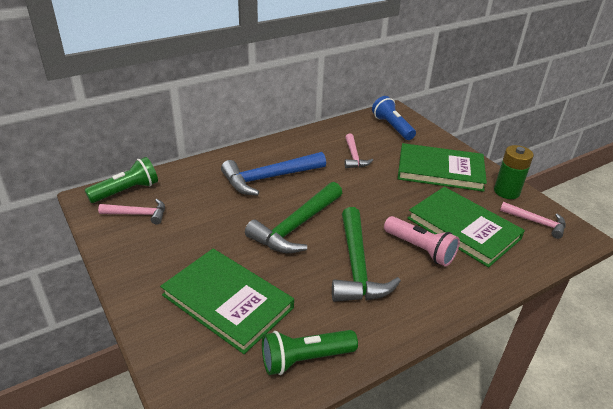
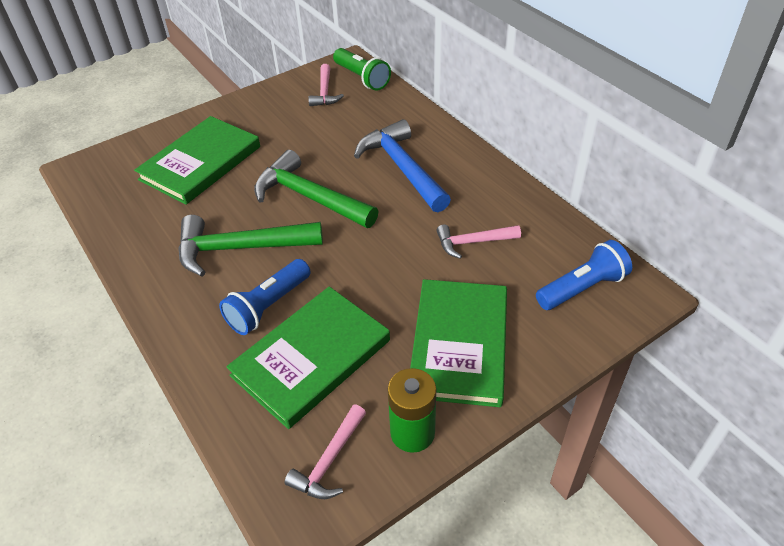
camera: 90 degrees right, 10 degrees up
green flashlight [262,330,358,375] -> none
pink flashlight [384,216,460,266] -> blue flashlight [219,259,311,335]

